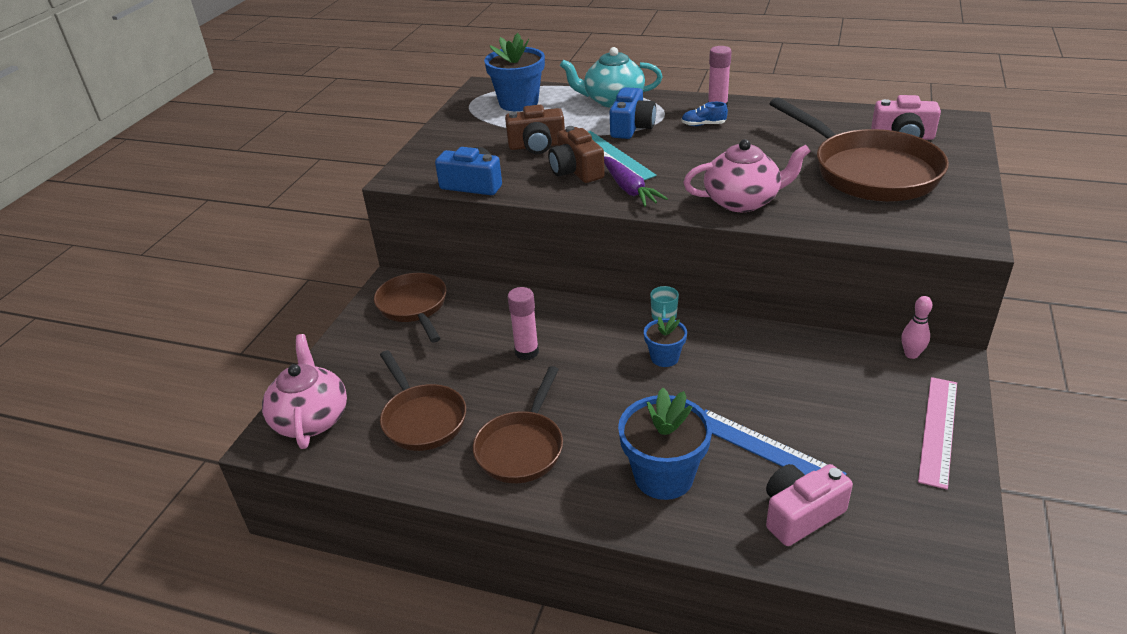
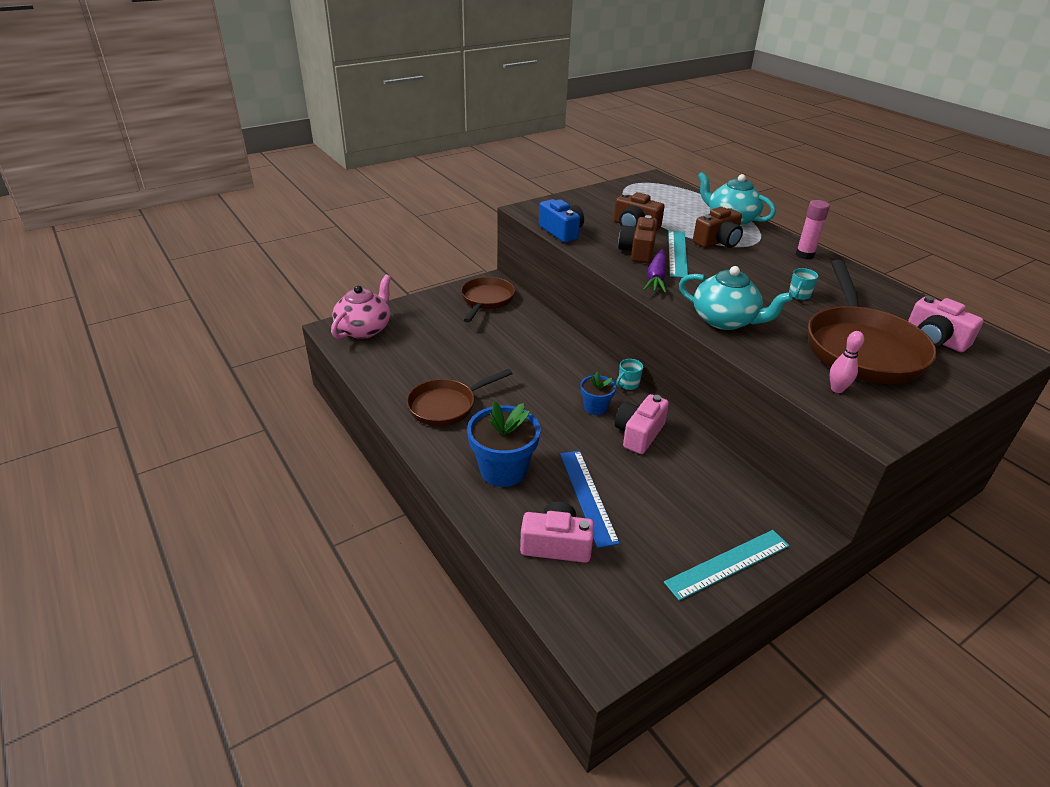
camera: 35 degrees right, 0 degrees up
brown pan [380,350,466,451] -> none
blue flower pot [484,33,545,111] -> none
pink glue stick [507,287,539,360] -> none
blue camera [610,87,656,139] -> brown camera [693,207,743,248]
blue shoe [681,102,728,126] -> none
pink teapot [683,139,811,212] -> turquoise teapot [679,266,793,330]
pink bowling pin [901,296,932,359] -> pink bowling pin moved to [830,331,864,393]
pink ruler [918,377,957,490] -> turquoise ruler [664,530,790,601]
none -> pink camera [615,394,669,454]
none -> turquoise mug [789,268,818,300]

